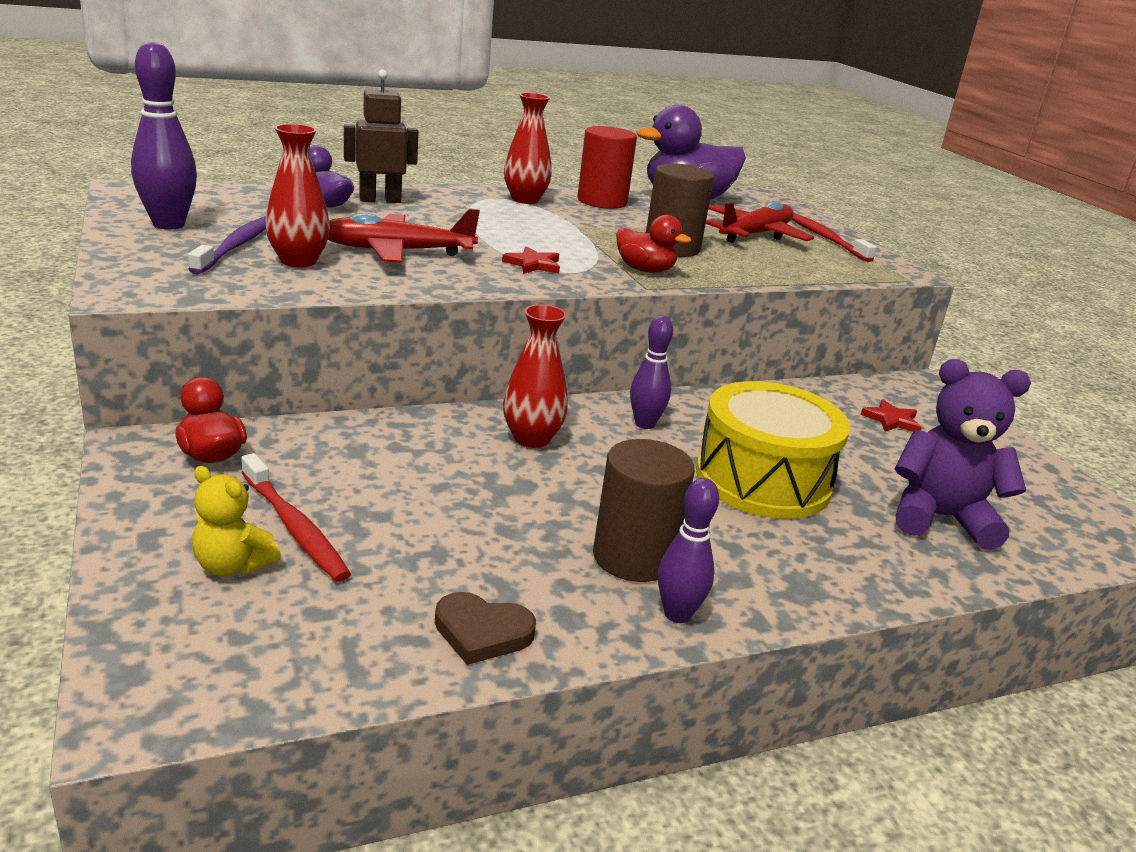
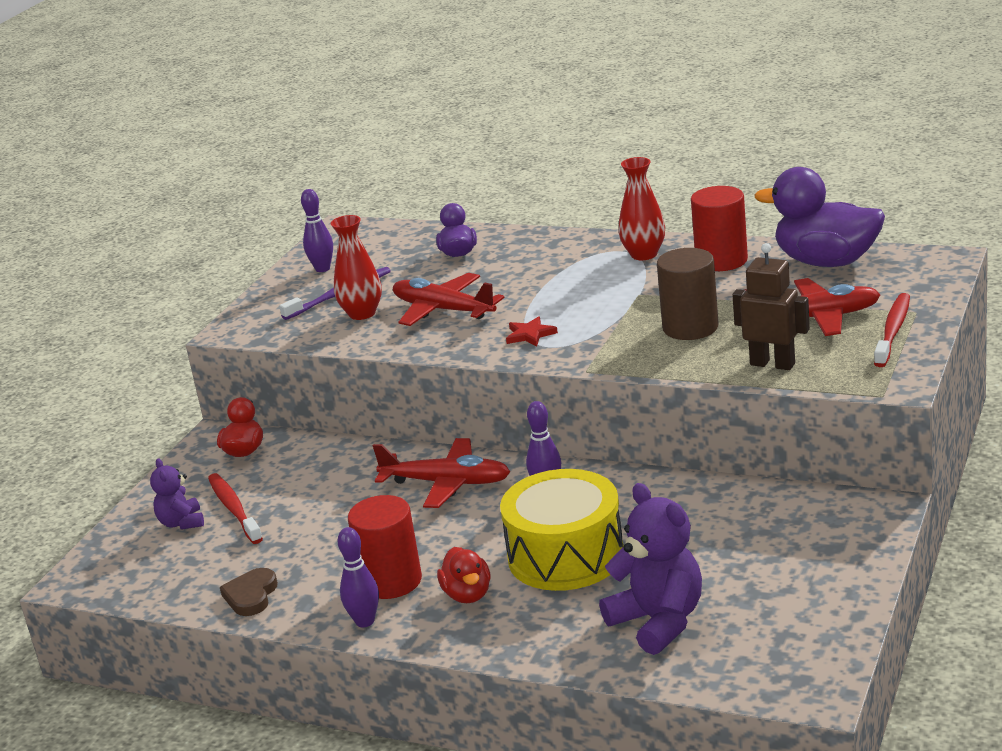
camera: 50 degrees right, 0 degrees up
purple bowling pin [131,41,197,230] -> purple bowling pin [301,189,333,272], size x0.65
yellow teddy bear [192,466,281,576] -> purple teddy bear [150,458,204,530]
red toothbrush [241,453,351,582] -> red toothbrush turned 150 degrees clockwise [208,473,263,544]
brown robot [344,70,419,203] -> brown robot moved to [732,243,810,370]
brown heart [435,592,536,665] -> brown heart turned 45 degrees clockwise [220,568,278,616]
red vase [503,305,568,448] -> red plane [373,438,510,508]
brown cylinder [593,439,695,582] -> red cylinder [348,495,422,599]
red duck [616,215,691,273] -> red duck moved to [437,547,490,603]
red star [860,399,922,432] -> none

